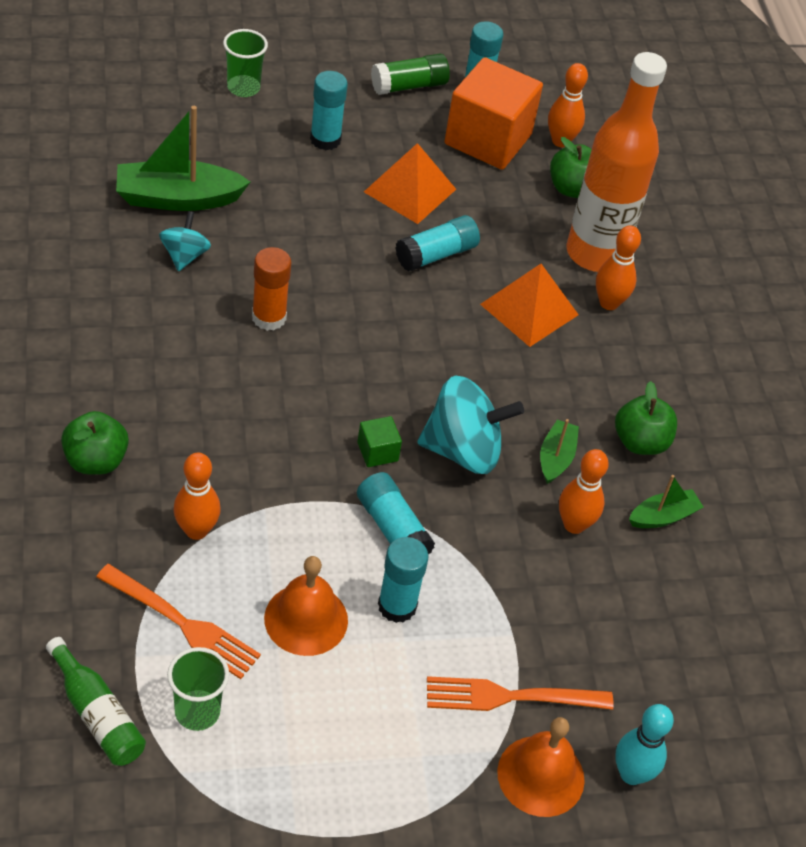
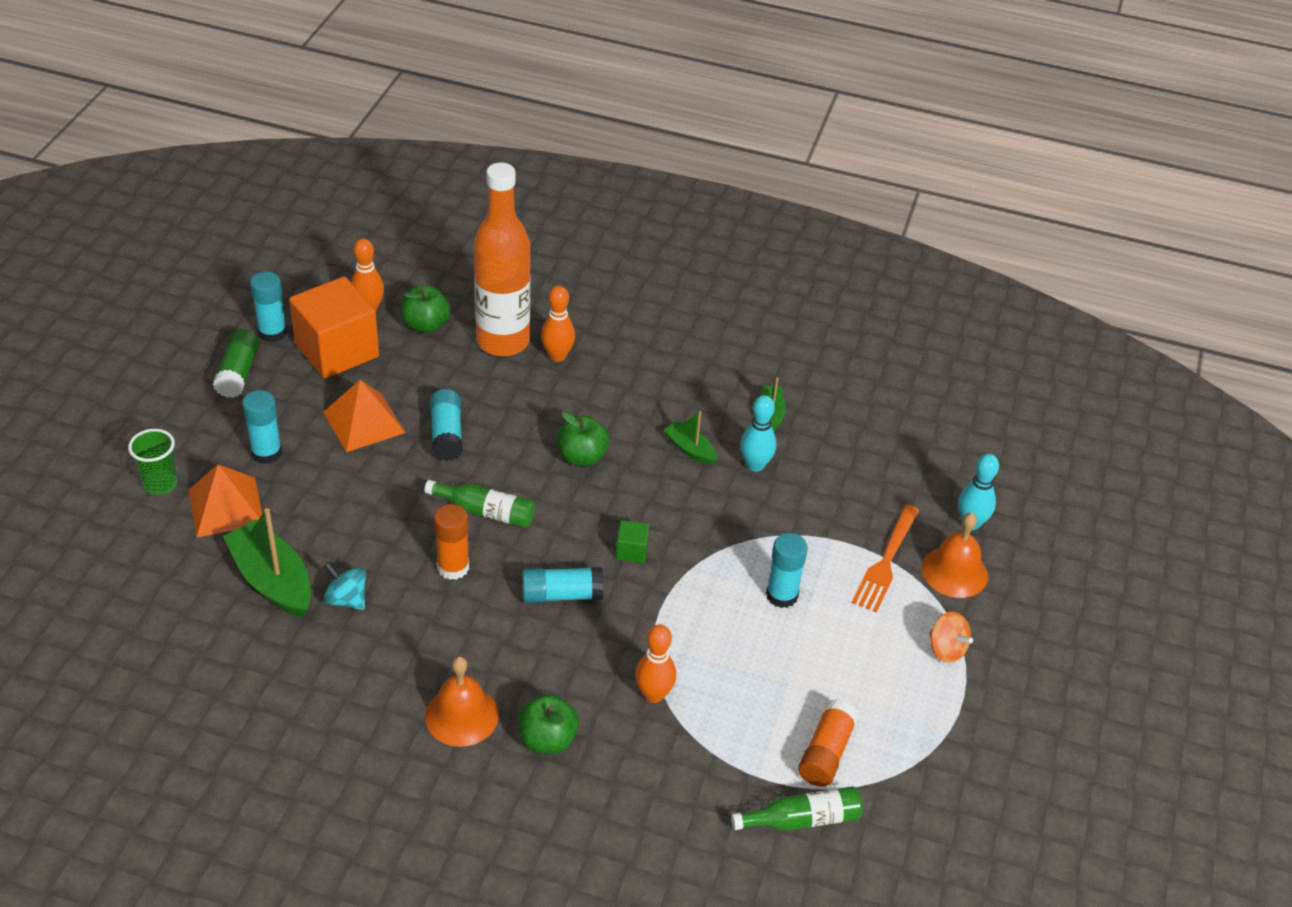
camera: 60 degrees left, 5 degrees down
orange fork [96,564,261,679] -> none
green boat [116,106,250,211] -> green boat turned 120 degrees clockwise [223,508,311,618]
green cup [167,647,229,731] -> orange glue stick [798,699,859,787]
orange bell [264,556,348,656] -> orange bell moved to [425,656,499,747]
turquoise glue stick [357,472,435,555] -> turquoise glue stick moved to [522,567,603,603]
turquoise spinning top [417,375,524,474] -> none
orange pyramid [480,264,579,347] -> orange pyramid moved to [189,464,262,538]
orange bowling pin [559,449,609,534] -> turquoise bowling pin [740,395,776,472]
green apple [615,381,677,455] -> green apple moved to [557,412,610,466]
none -> green bottle [424,480,535,528]
none -> orange spinning top [929,612,973,663]

